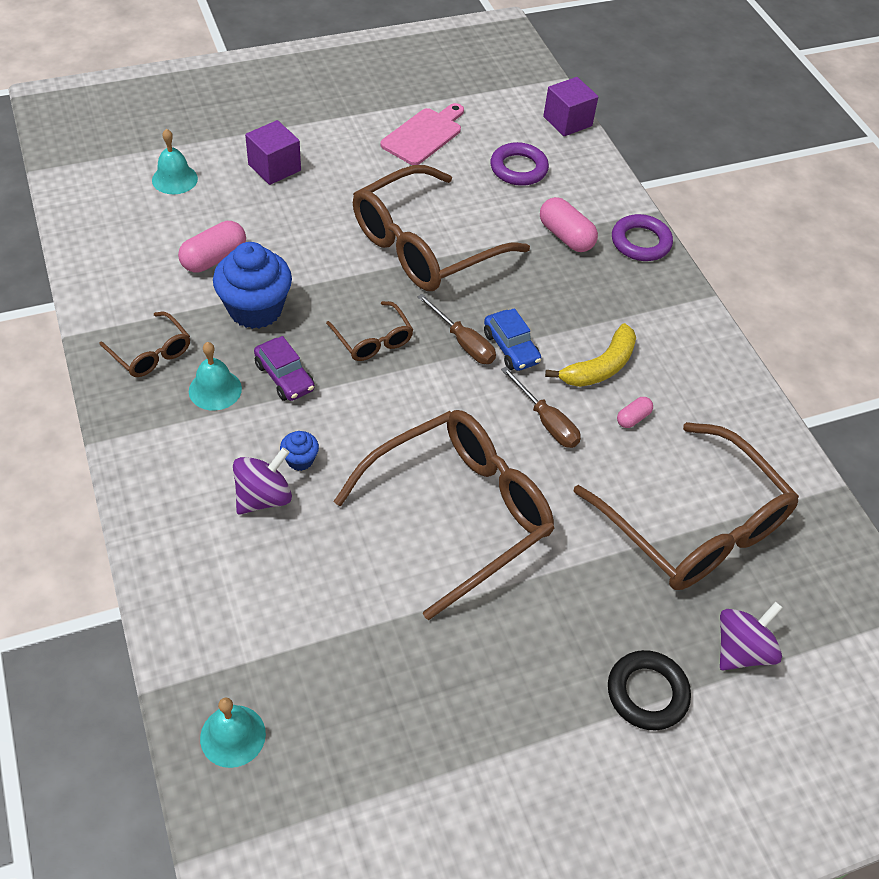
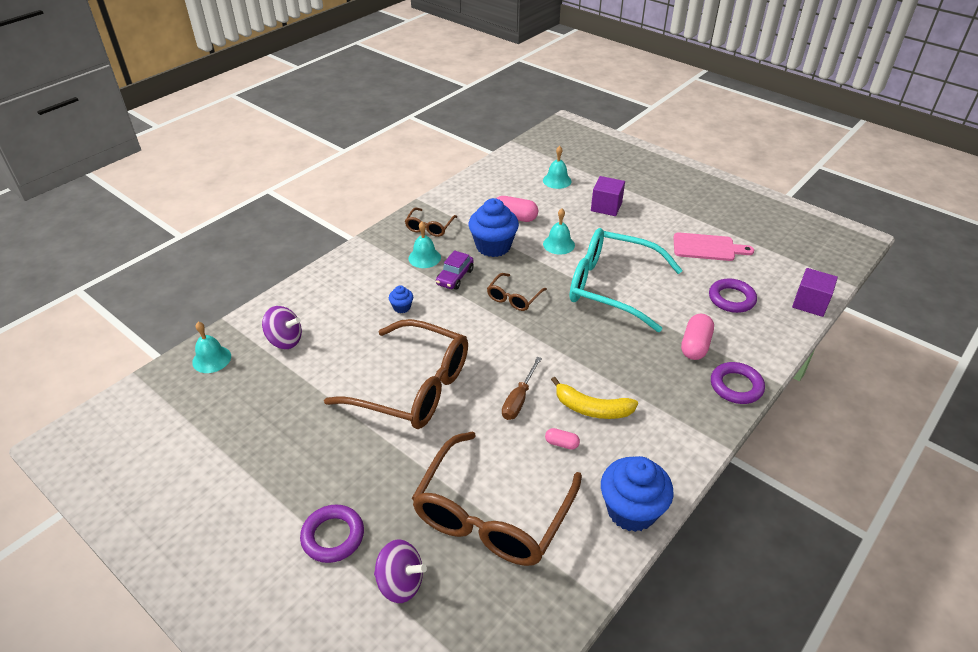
camera: 65 degrees right, 10 degrees down
purple spinning top [233,447,292,515] -> purple spinning top moved to [262,306,302,349]
brown glasses [353,165,530,291] -> turquoise glasses [570,228,683,332]
brown screwdriver [417,294,496,364] -> none
blue car [484,308,541,371] -> none
black ring [608,650,691,730] -> purple ring [300,505,364,563]
none -> turquoise bell [543,208,575,255]
none -> blue cupcake [601,456,674,532]

